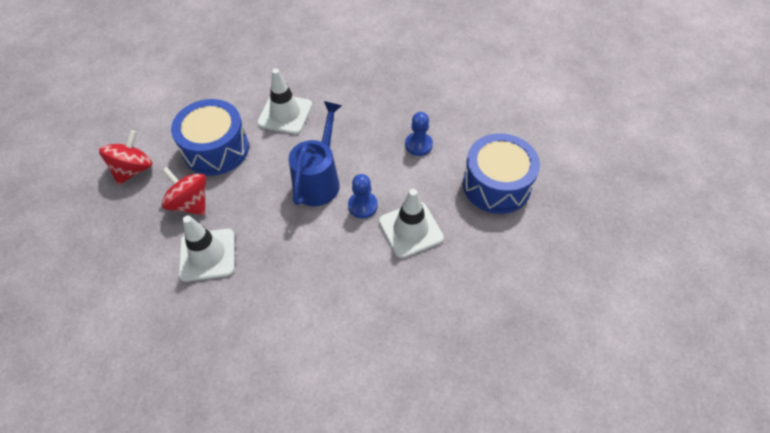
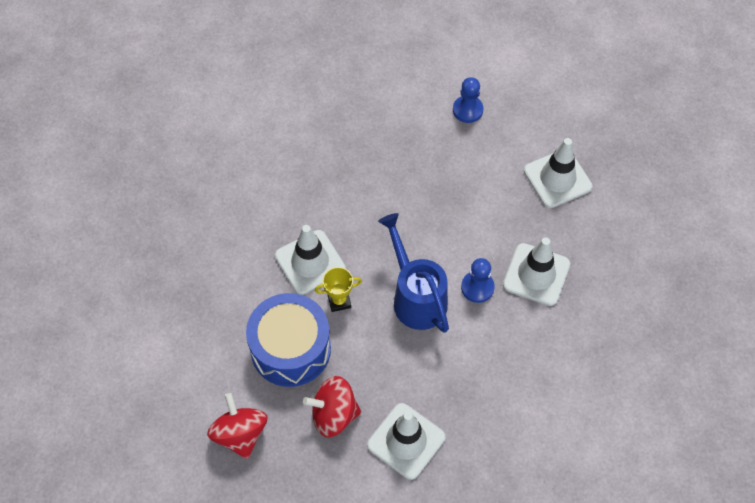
camera: 45 degrees left, 5 degrees up
blue pawn [405,112,433,156] -> blue pawn moved to [453,77,483,123]
blue drum [463,133,540,214] -> white traffic cone [524,138,592,208]
none -> yellow trophy [314,267,362,312]

